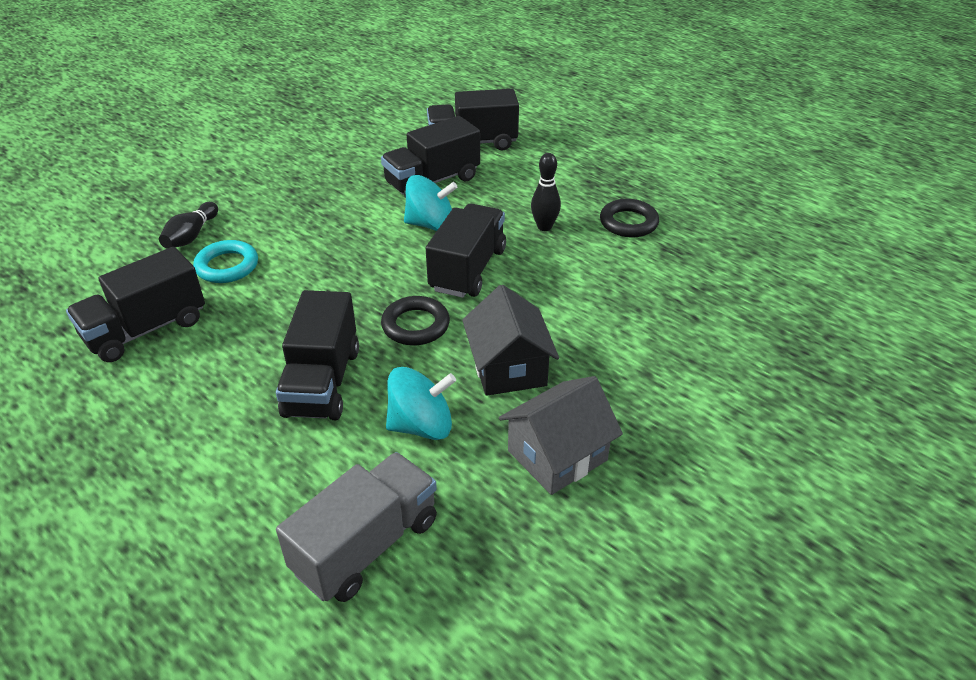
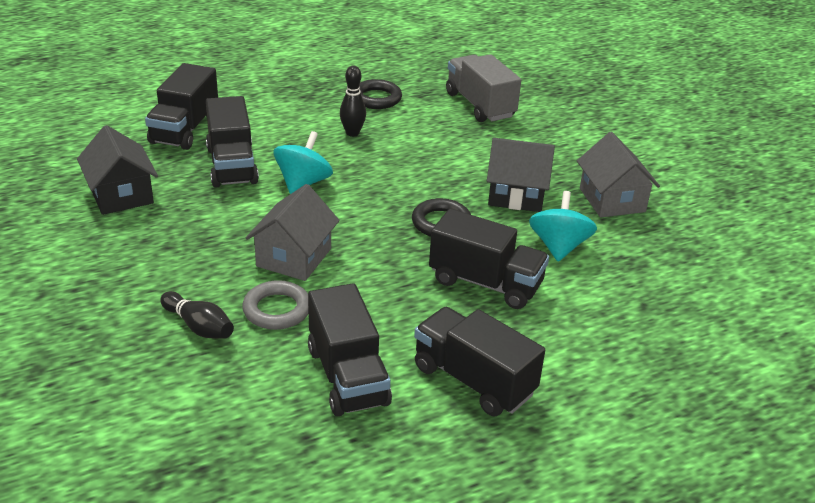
camera: 70 degrees left, 5 degrees down
turquoise ring [193,240,258,283] -> grey ring [242,280,309,330]
grey truck [276,452,437,602] -> grey truck moved to [446,54,521,122]
black truck [426,204,506,298] -> black truck moved to [414,307,545,416]
none -> black house [77,125,158,215]
none -> grey house [246,184,340,281]

